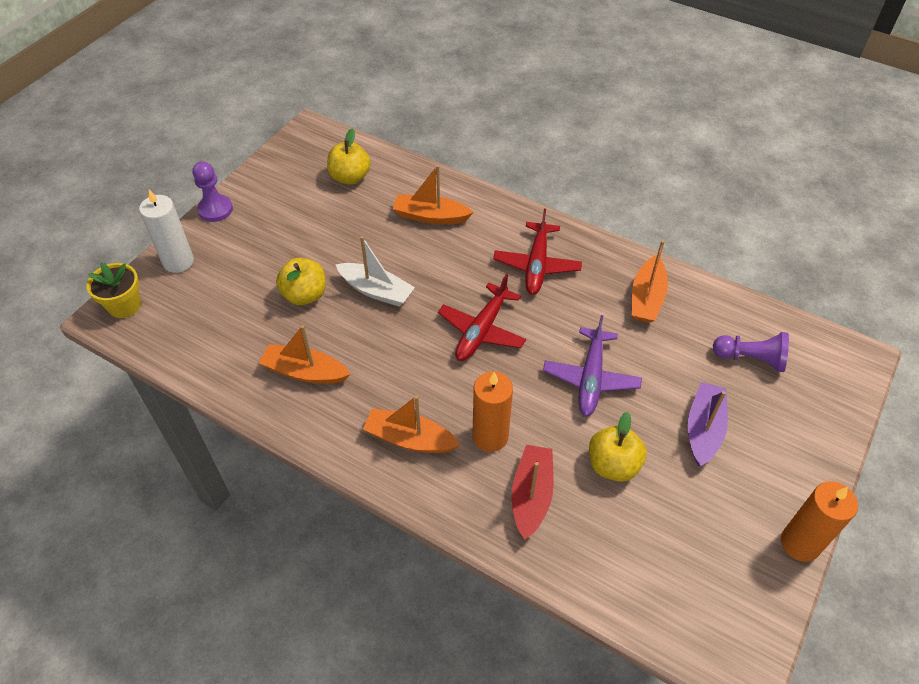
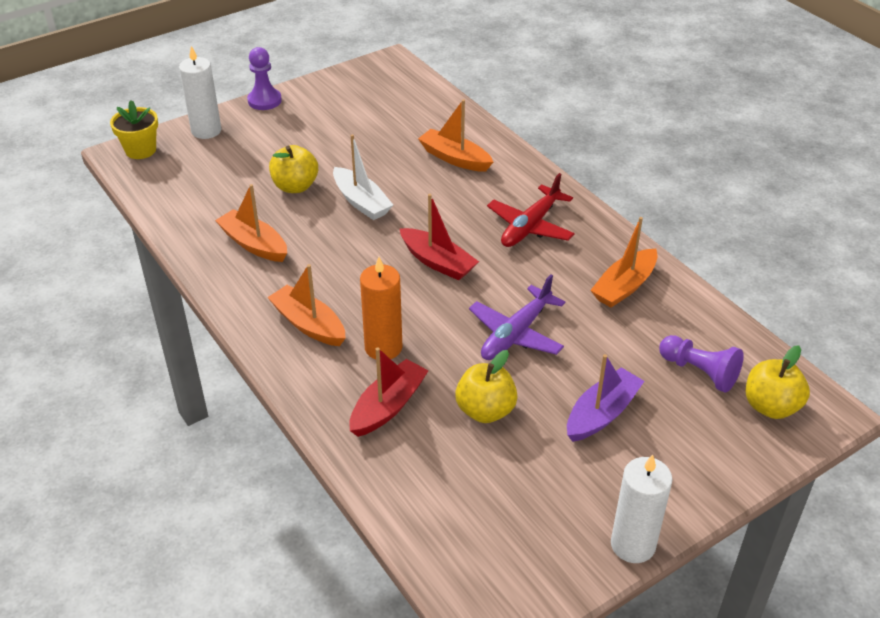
camera: 25 degrees right, 10 degrees down
yellow apple [327,128,371,185] -> yellow apple moved to [746,345,810,419]
red plane [438,274,526,361] -> red boat [399,194,479,280]
orange candle [781,481,858,562] -> white candle [611,454,673,563]

